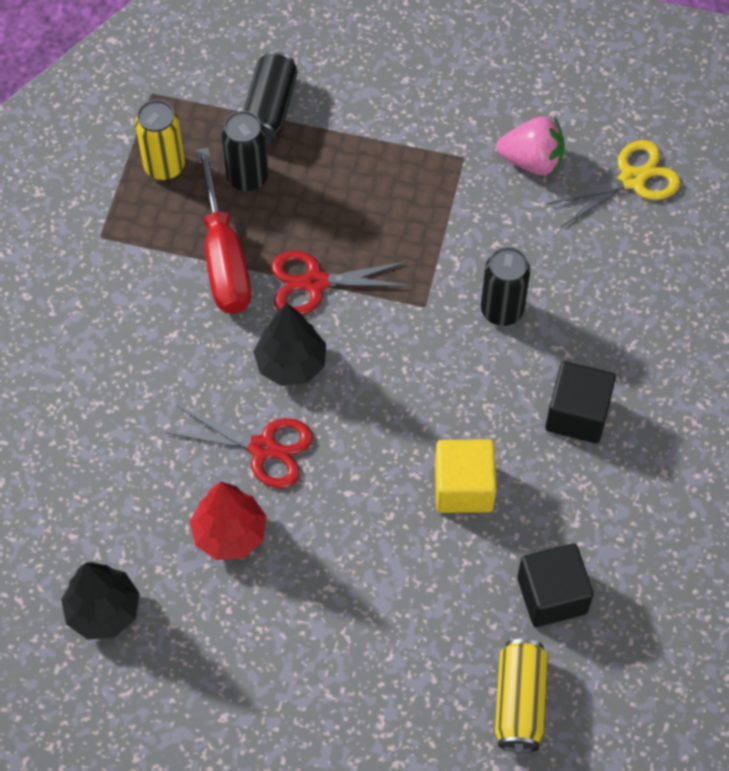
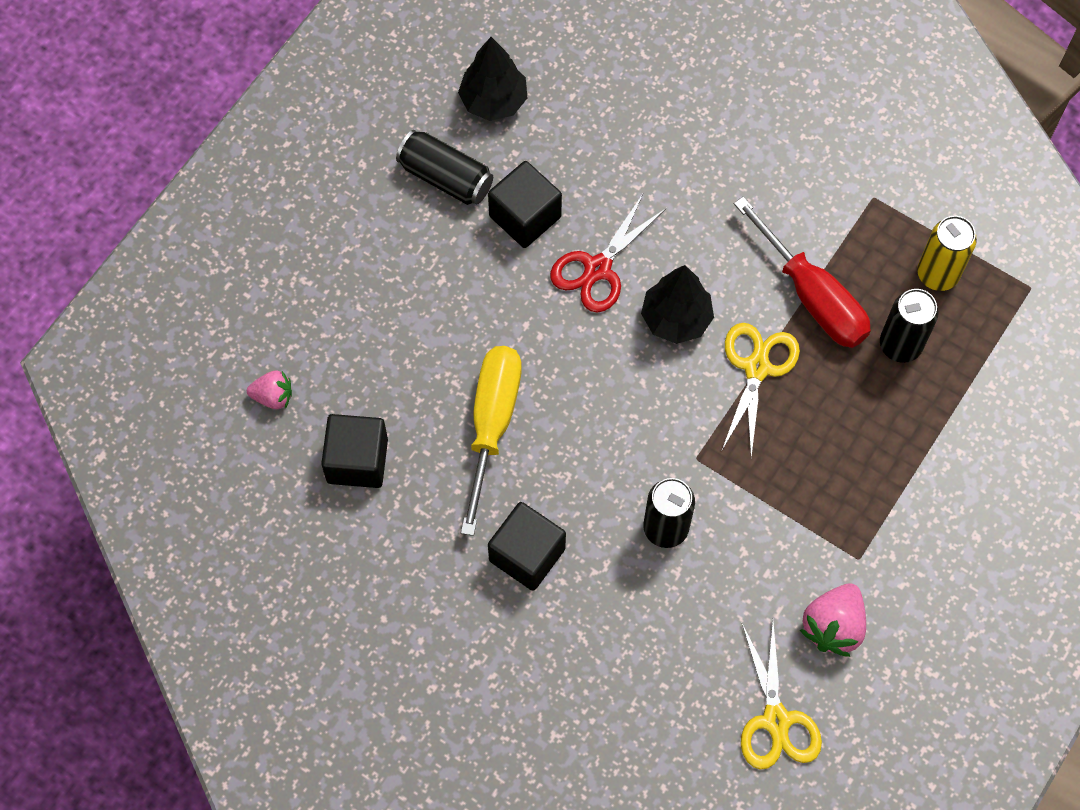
camera: 110 degrees right, 5 degrees up
red tree [190,482,267,560] -> black cube [488,161,562,248]
red screwdriver [197,148,251,314] -> red screwdriver turned 135 degrees counterclockwise [734,197,871,348]
black can [244,51,298,144] -> black can moved to [396,130,493,205]
red scissors [271,251,411,315] -> yellow scissors [722,323,800,457]
yellow cube [435,439,497,513] -> yellow screwdriver [461,346,522,536]
yellow can [495,639,548,753] -> pink strawberry [247,371,292,409]

